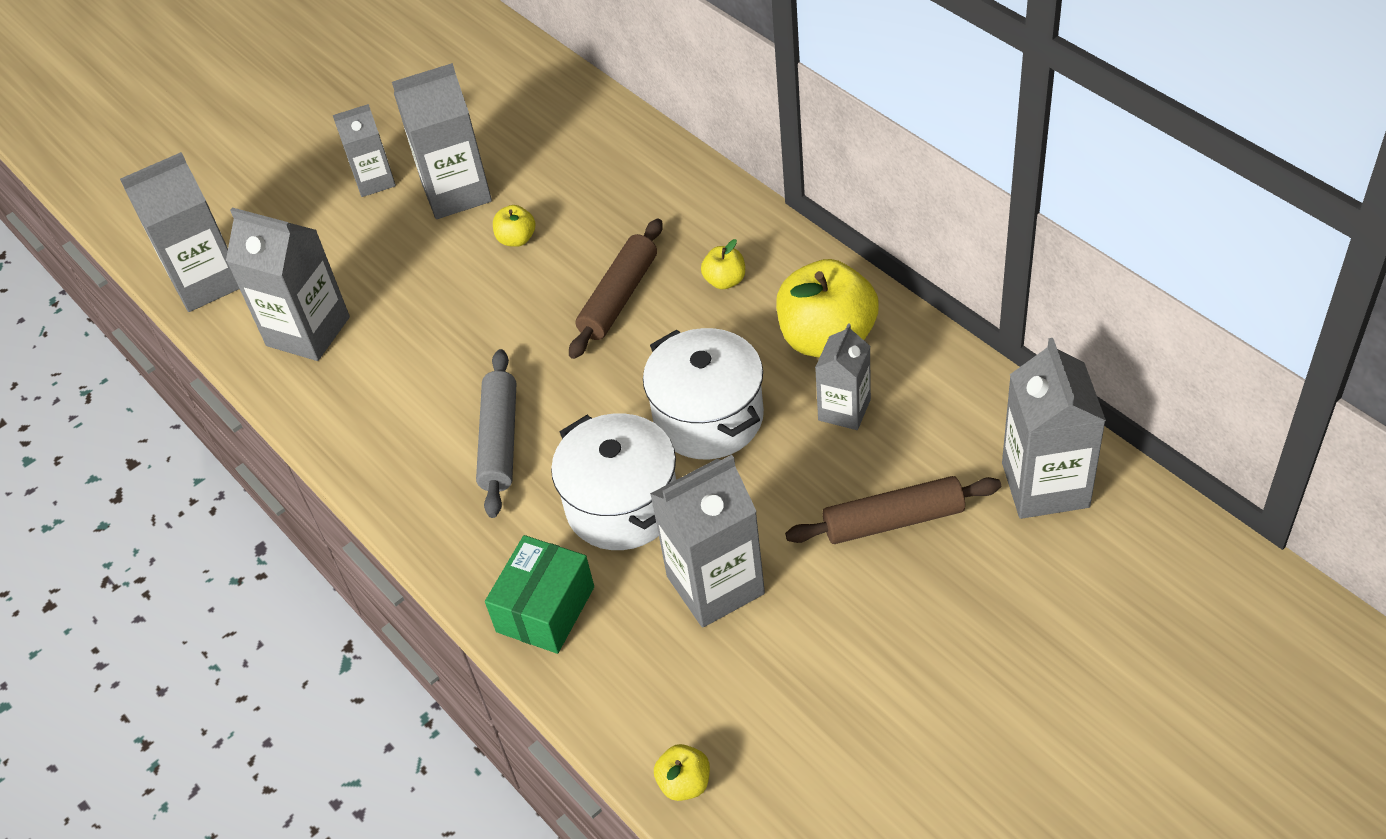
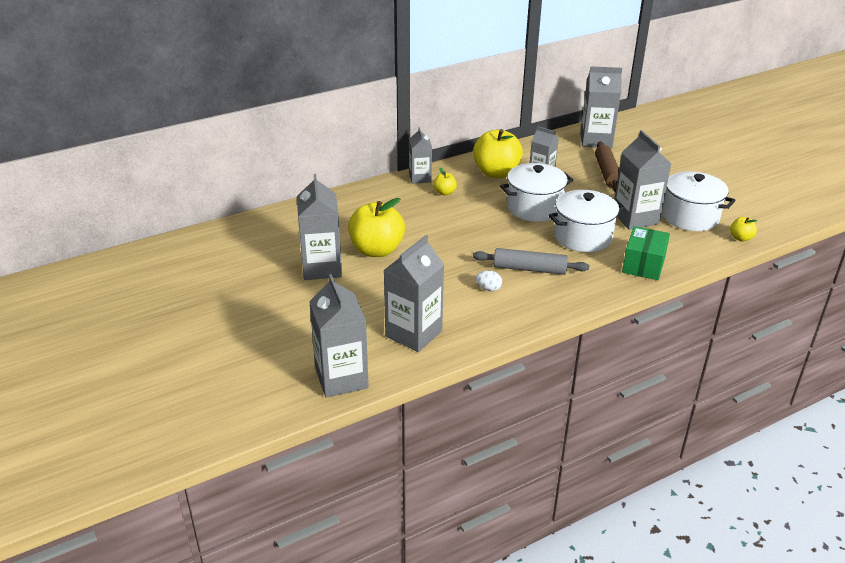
camera: 85 degrees left, 15 degrees down
grey carton [333,104,396,197] -> grey carton moved to [409,127,432,184]
green box [485,535,594,654] -> green box turned 75 degrees clockwise [622,226,670,280]
yellow apple [493,205,536,247] -> yellow apple [348,198,405,257], size x2.18
brown rolling pin [569,218,663,359] -> none
none -> white egg [476,270,502,291]
none -> white pot [662,171,735,231]

